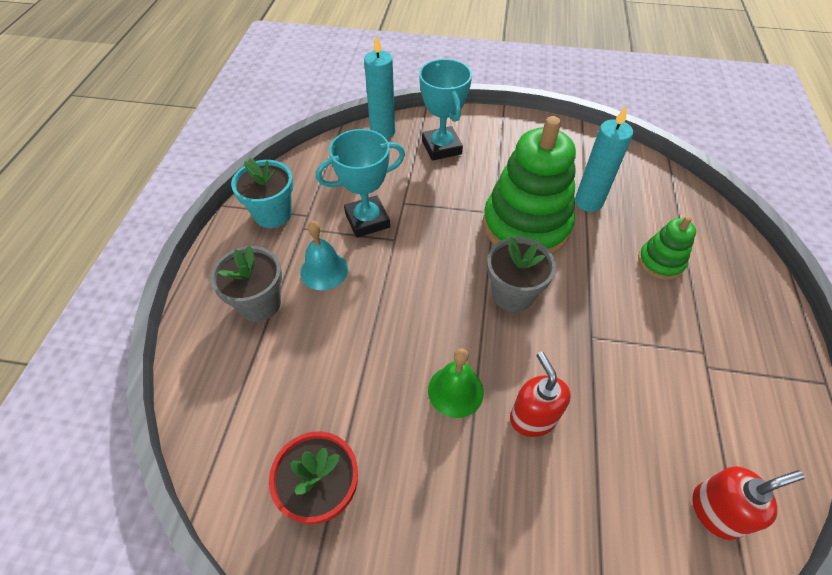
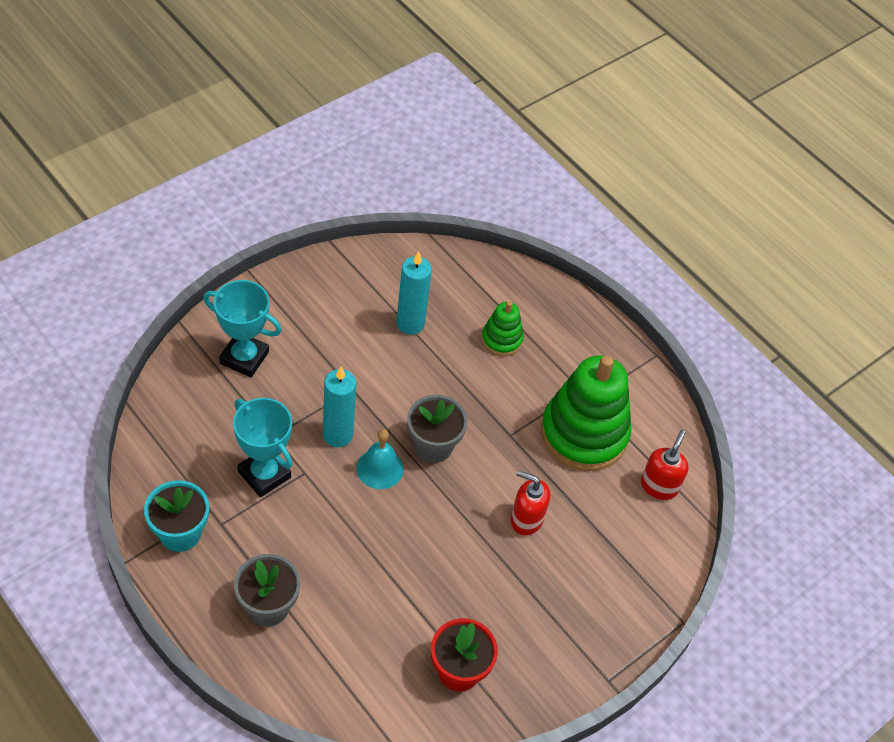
camera: 55 degrees left, 0 degrees up
turquoise bell [300,221,348,290] -> turquoise bell moved to [356,429,403,489]
turquoise trophy [316,129,405,238] -> turquoise trophy turned 60 degrees counterclockwise [233,398,292,497]
turquoise candle [364,35,395,139] -> turquoise candle moved to [323,366,356,447]
green bell [428,349,484,418] -> none
green stacking toy [483,116,576,254] -> green stacking toy moved to [541,355,631,471]

